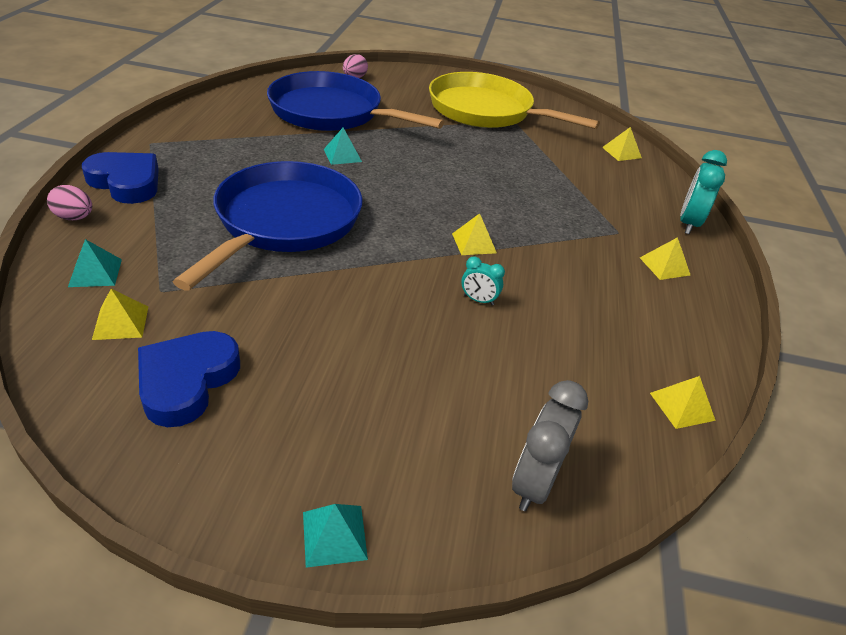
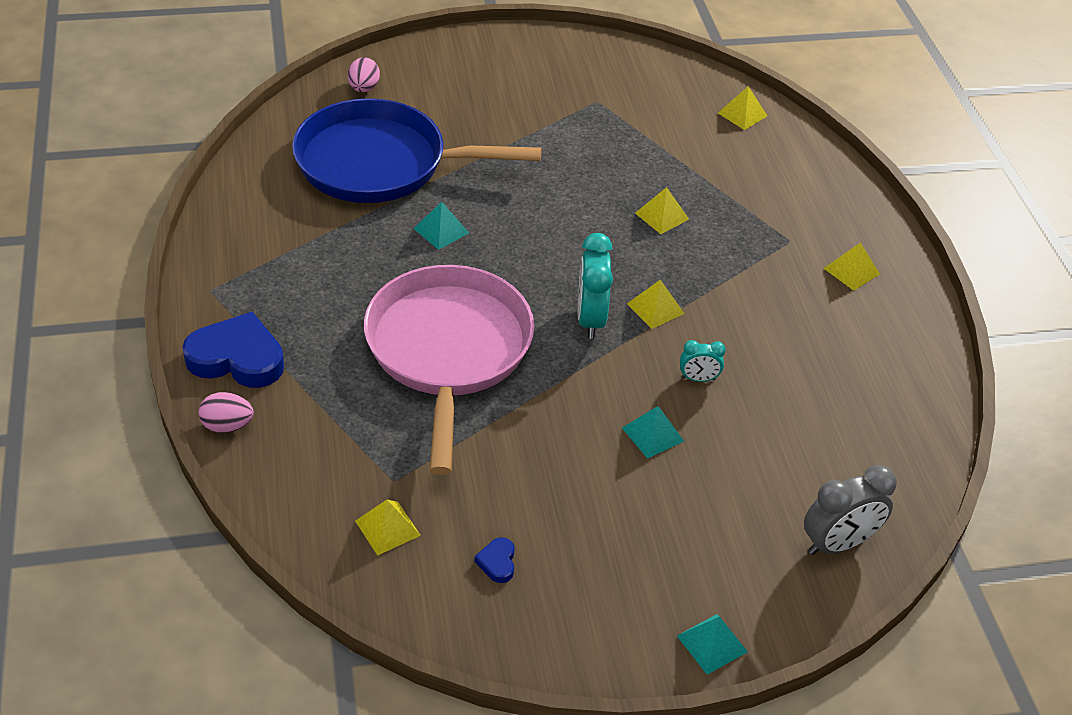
camera: 20 degrees left, 5 degrees up
turquoise pyramid [68,239,122,287] -> turquoise pyramid moved to [622,406,684,459]
blue heart [138,331,240,427] -> blue heart [474,537,515,583], size x0.43
blue pan [173,161,362,291] -> pink pan [364,265,534,475]
yellow pan [429,72,600,129] -> none
grey clock [512,380,588,511] -> grey clock turned 120 degrees counterclockwise [804,465,897,555]
yellow pyramid [650,376,716,429] -> yellow pyramid moved to [635,187,689,234]
turquoise clock [680,150,727,234] -> turquoise clock moved to [578,233,613,339]

